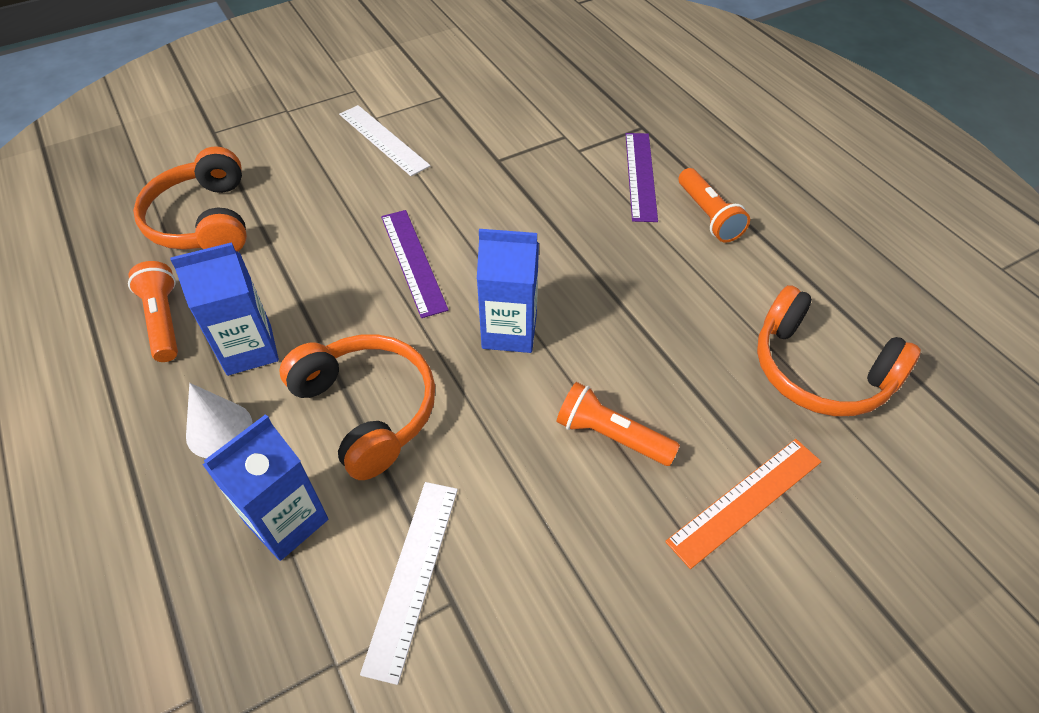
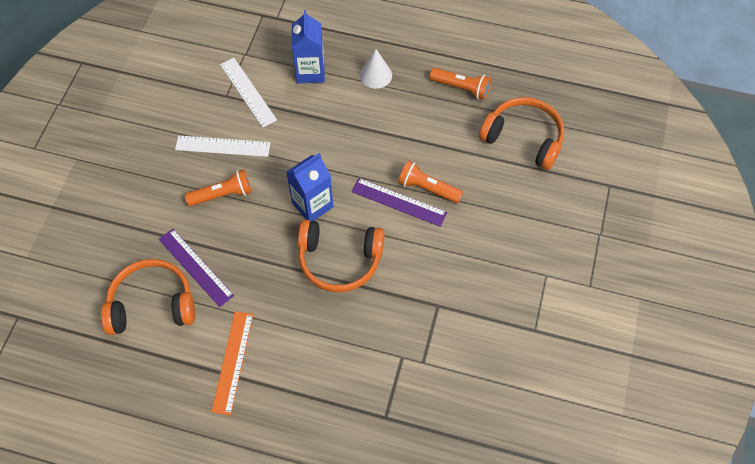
camera: 135 degrees right, 10 degrees up
blue carton [170,242,279,376] -> none
orange headphones [280,334,435,480] -> orange headphones moved to [298,220,384,292]
white ruler [339,105,430,176] -> white ruler moved to [175,135,271,157]
purple ruler [625,133,658,222] -> purple ruler moved to [159,229,234,307]
orange ruler [665,439,822,569] -> orange ruler moved to [211,311,253,415]
orange flashlight [679,168,750,243] -> orange flashlight moved to [398,161,463,203]

